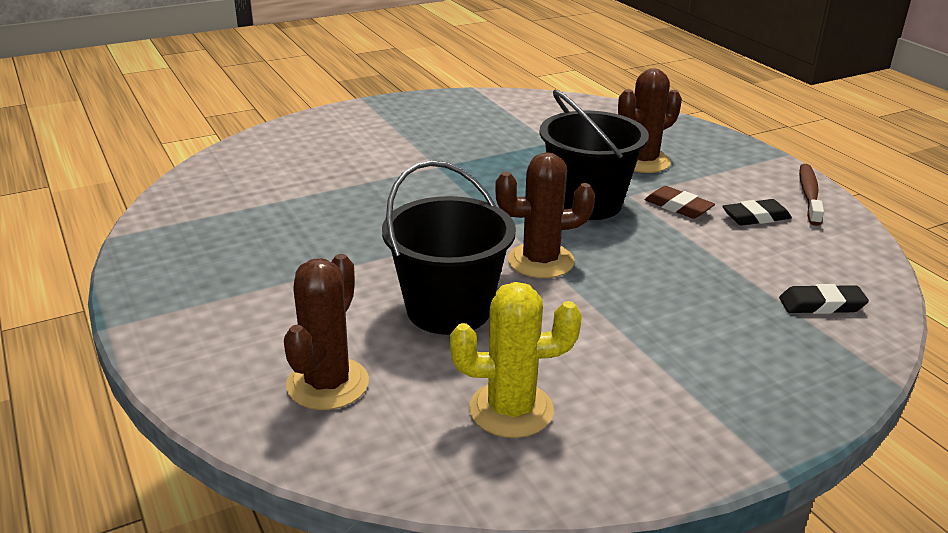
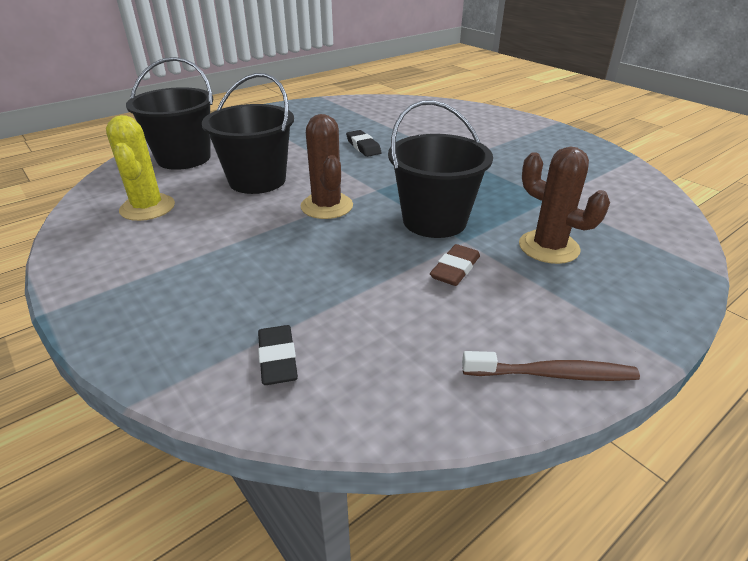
camera: 80 degrees right, 5 degrees up
brown cactus [284,254,369,410] -> black bucket [126,57,213,170]
black eraser [722,199,792,226] -> black eraser moved to [346,130,382,157]

